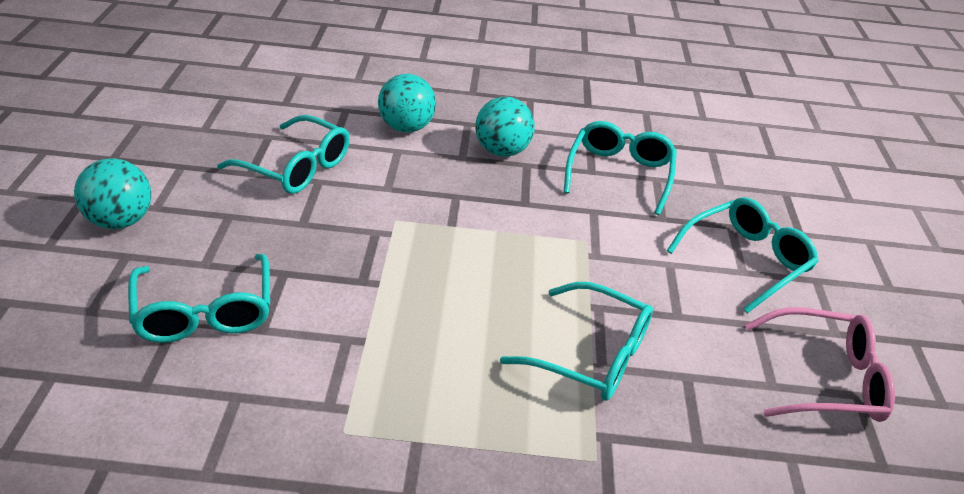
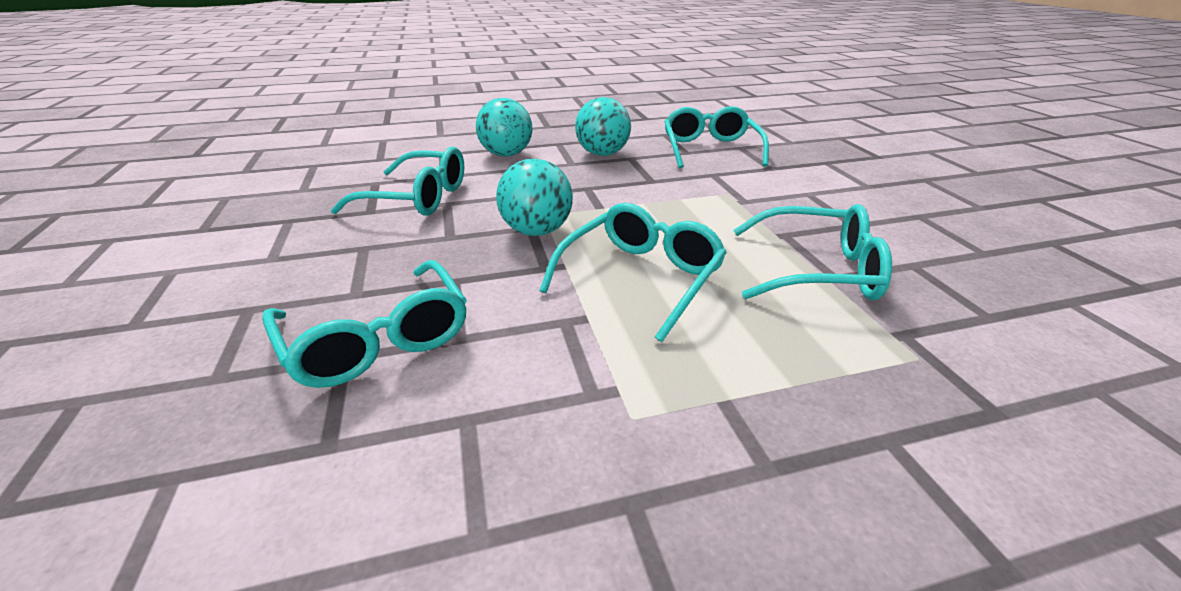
camera: 15 degrees left, 5 degrees down
turquoise ball [74,158,152,229] -> turquoise ball moved to [496,159,573,236]
turquoise glasses [666,197,819,313] -> turquoise glasses moved to [539,203,727,342]
pink glasses [745,307,895,422] -> none

